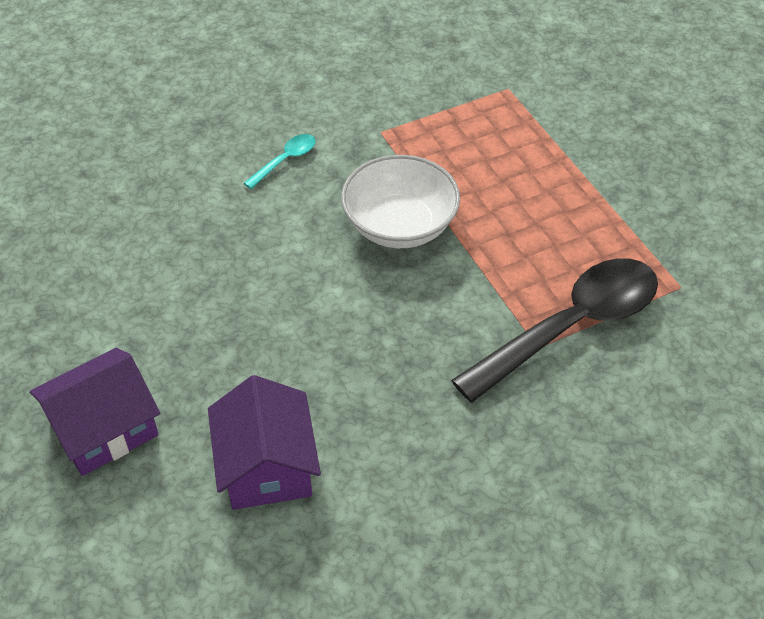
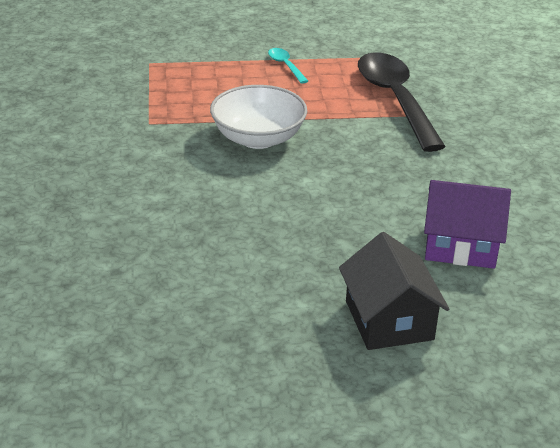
camera: 70 degrees left, 15 degrees down
purple house [30,348,160,476] -> black house [339,232,449,350]
turquoise spoon [244,134,316,189] -> turquoise spoon moved to [268,48,308,84]

